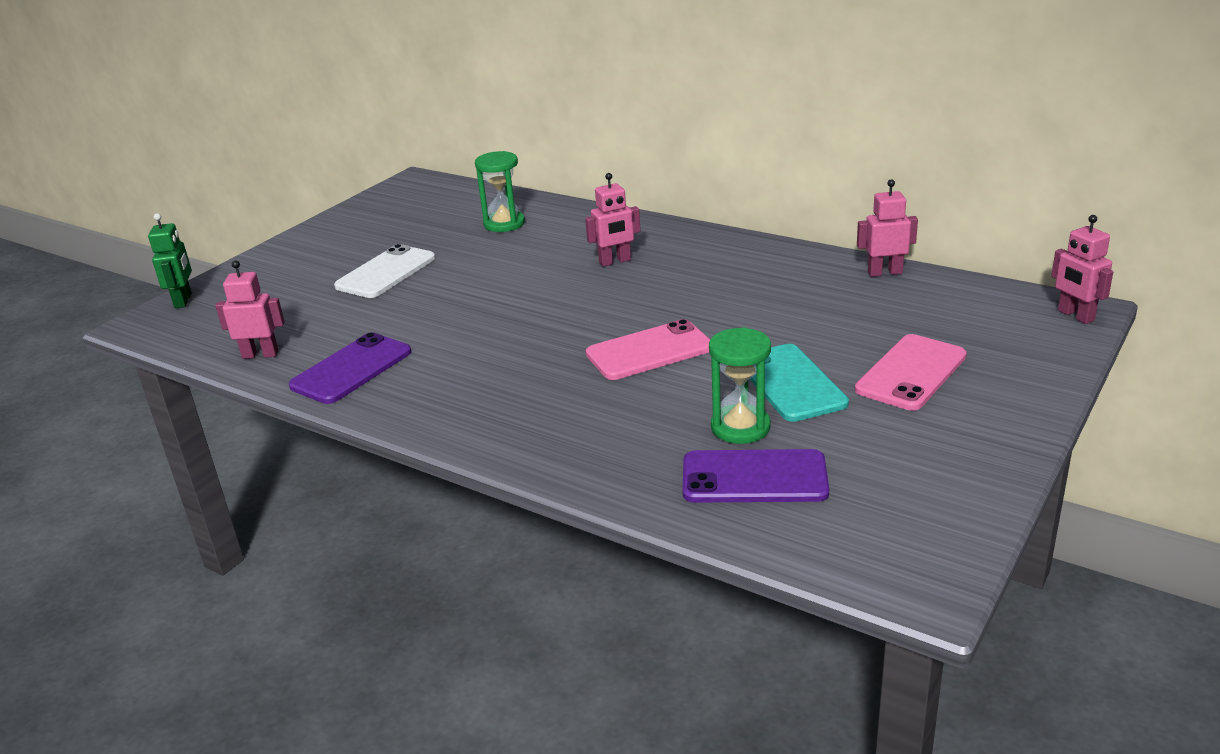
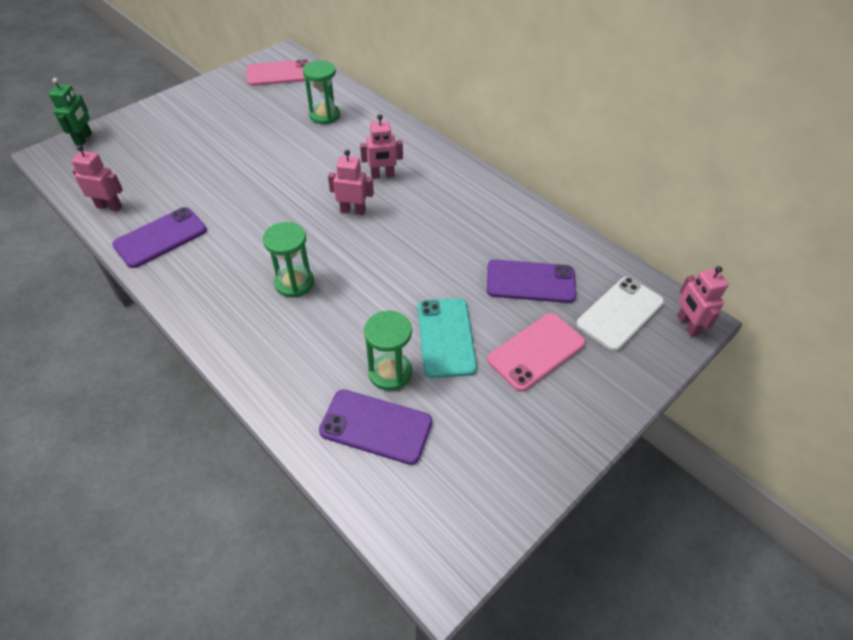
camera: 10 degrees right, 20 degrees up
white phone [334,244,435,298] -> white phone moved to [576,277,664,351]
pink phone [586,319,710,380] -> pink phone moved to [247,59,310,86]
pink robot [857,179,918,277] -> pink robot moved to [328,150,374,215]
none -> green hourglass [263,222,314,297]
none -> purple phone [487,259,576,303]

